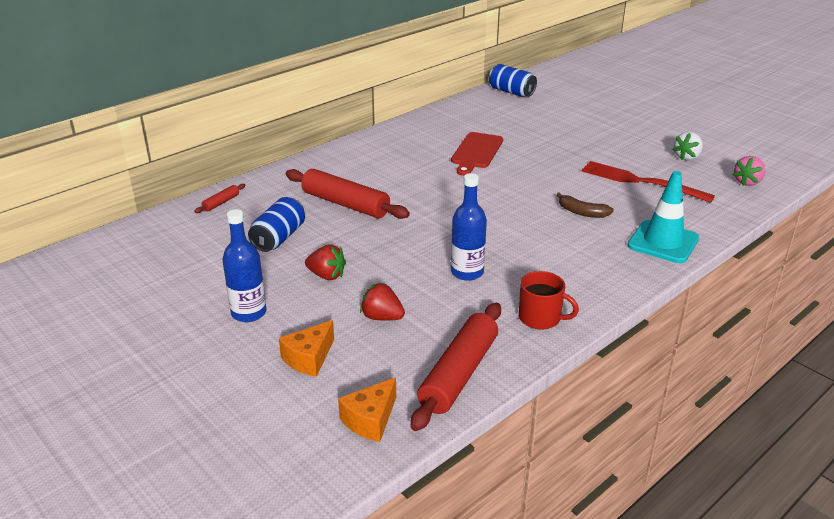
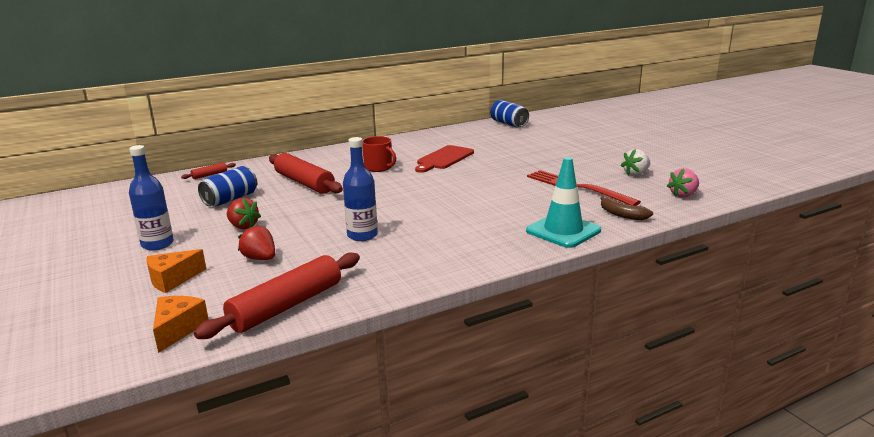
camera: 15 degrees right, 10 degrees down
orange cheese [338,377,396,442] -> orange cheese turned 135 degrees clockwise [153,296,209,353]
red mug [519,271,579,330] -> red mug moved to [362,136,396,172]
brown banana [556,192,614,218] -> brown banana moved to [600,196,653,220]

